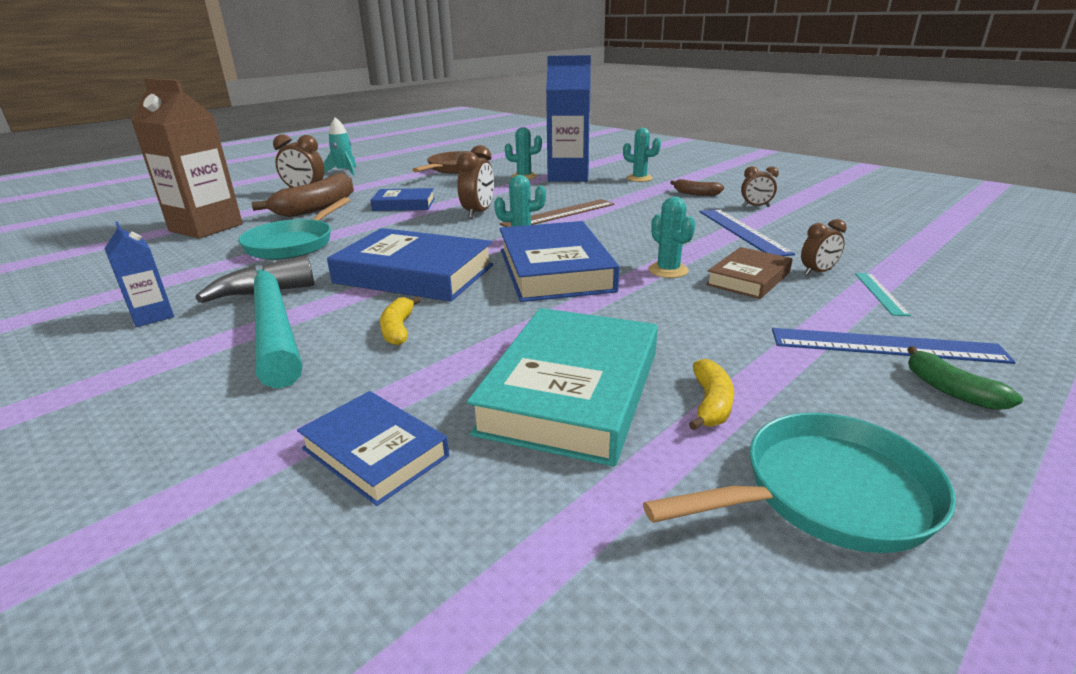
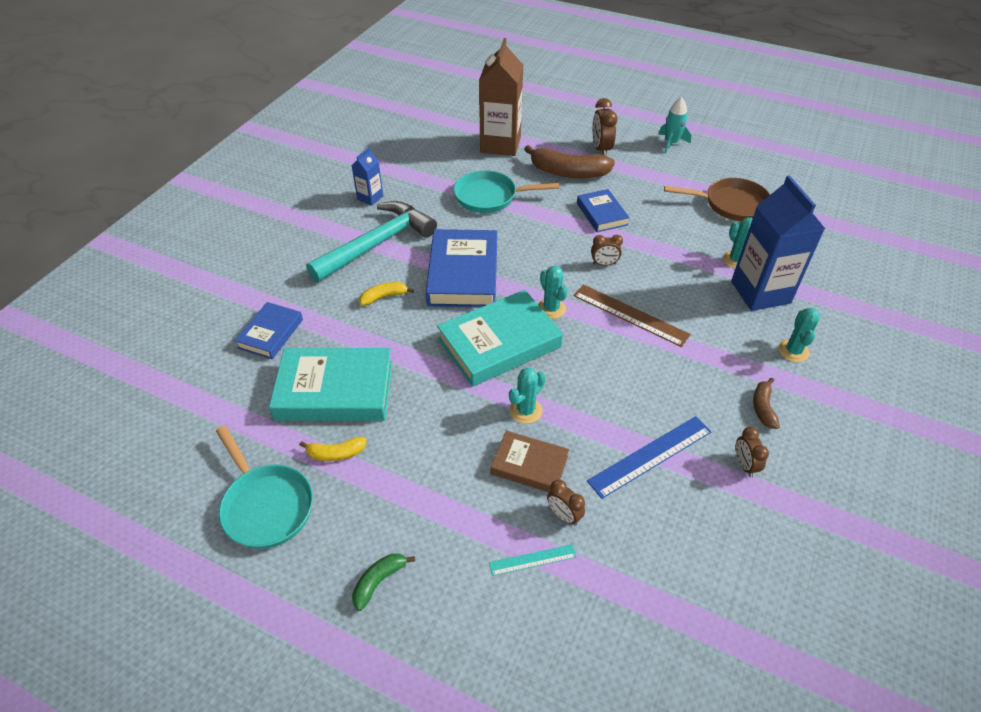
camera: 70 degrees right, 20 degrees up
brown clock [457,145,494,219] -> brown clock [591,235,623,266], size x0.63
blue book [500,221,620,302] -> turquoise book [437,290,563,387]
blue ruler [772,328,1016,364] -> none

